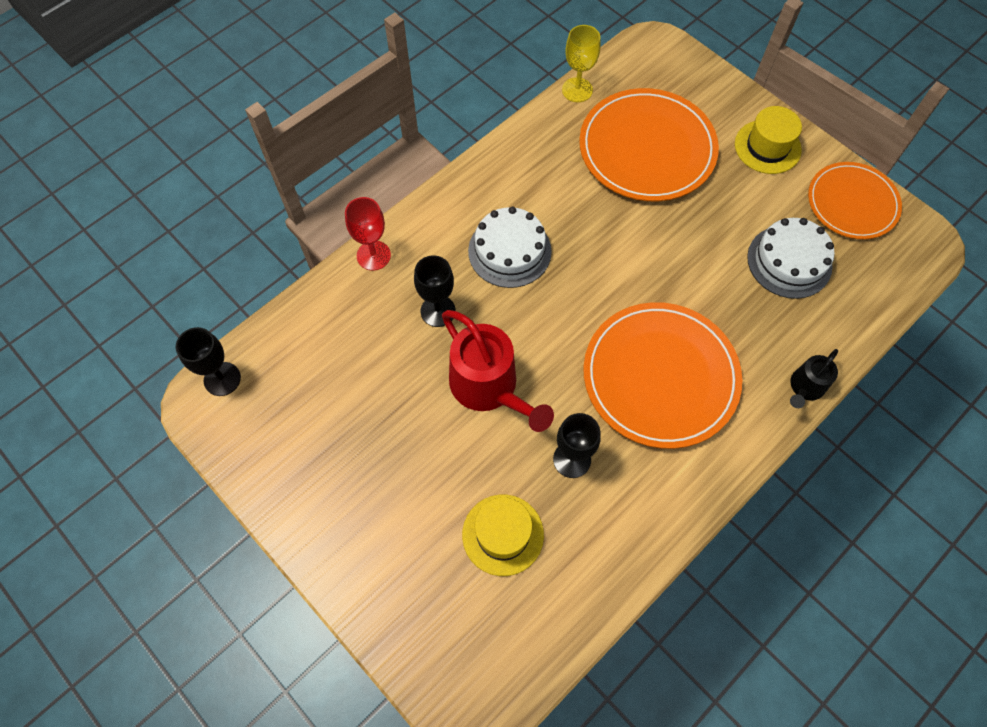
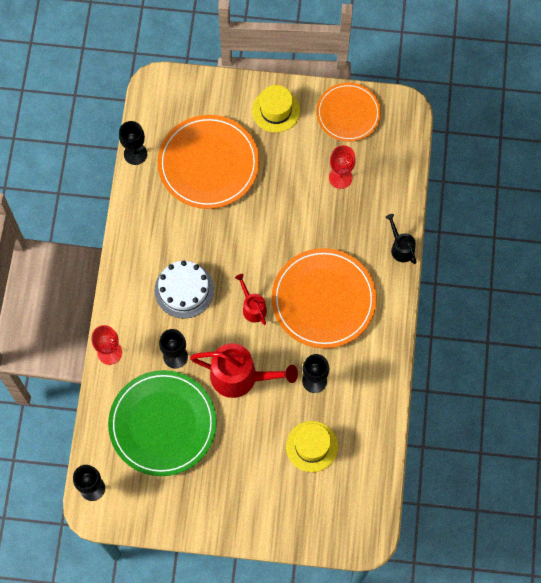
camera: 40 degrees left, 5 degrees up
yellow goblet [562,25,601,102] -> black goblet [119,121,147,165]
white cake [747,218,835,299] -> red goblet [329,145,356,189]
black watering can [790,349,838,408] -> black watering can turned 150 degrees clockwise [385,214,417,264]
none -> green plate [108,370,217,476]
none -> red watering can [235,274,267,325]

